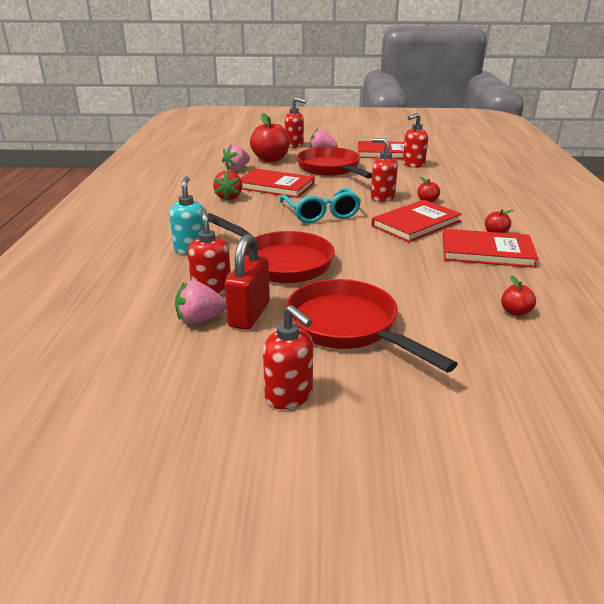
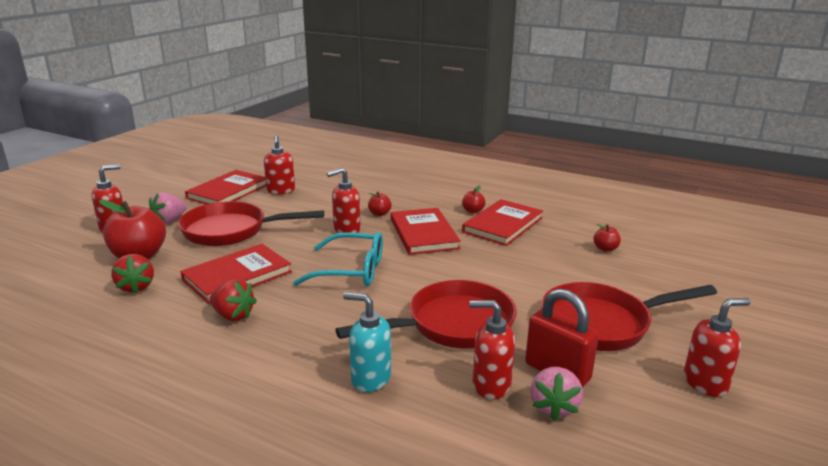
camera: 65 degrees left, 5 degrees down
pink strawberry [222,144,250,171] -> red strawberry [111,254,154,294]

